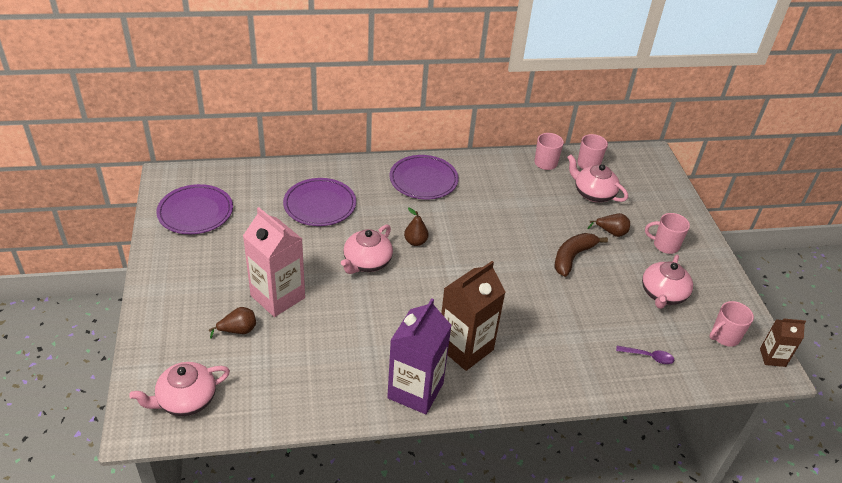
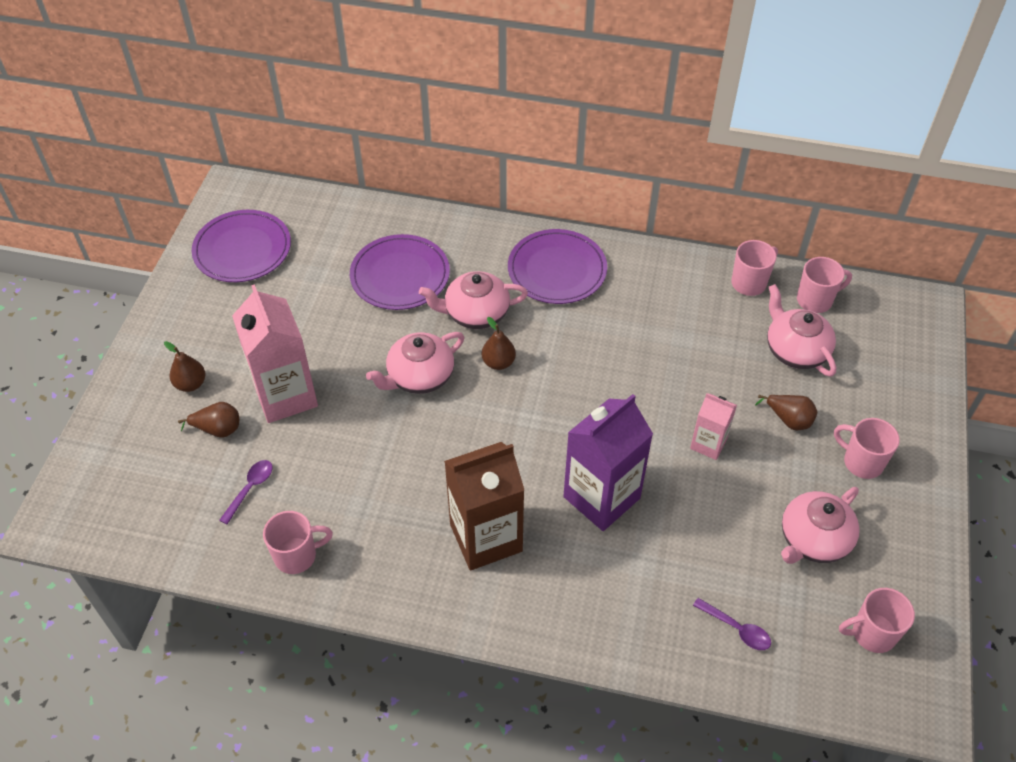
camera: 25 degrees right, 10 degrees up
pink teapot [129,362,230,416] -> pink teapot moved to [419,271,528,329]
purple carton [387,298,452,414] -> purple carton moved to [563,394,653,531]
brown banana [554,233,608,277] -> pink carton [690,393,737,460]
brown carton [760,318,806,367] -> none
none -> brown pear [164,341,205,392]
none -> purple spoon [219,460,272,524]
none -> pink mug [263,511,333,574]

